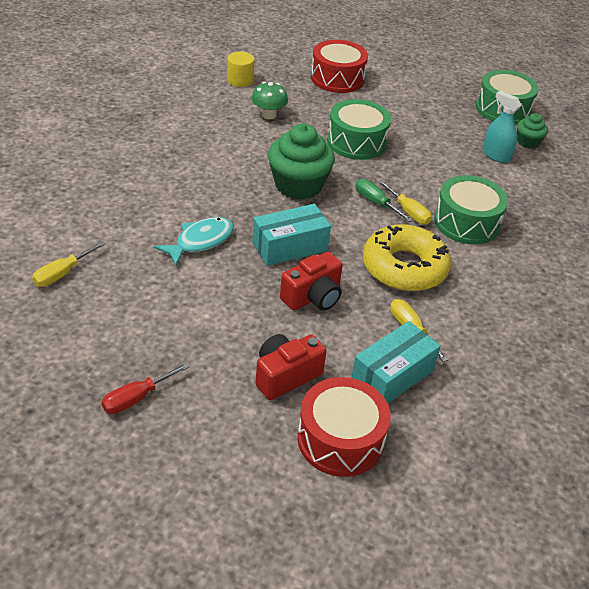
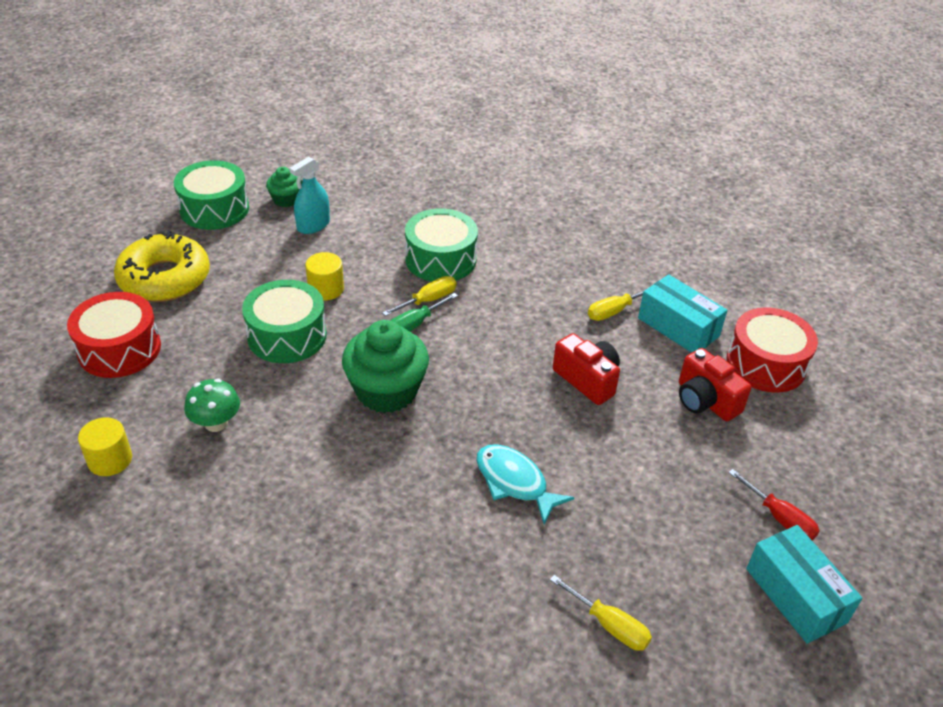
camera: 90 degrees left, 0 degrees up
turquoise box [252,204,331,266] -> turquoise box moved to [746,525,862,644]
yellow donut [363,224,451,291] -> yellow donut moved to [114,231,210,302]
none -> yellow cylinder [305,252,344,300]

